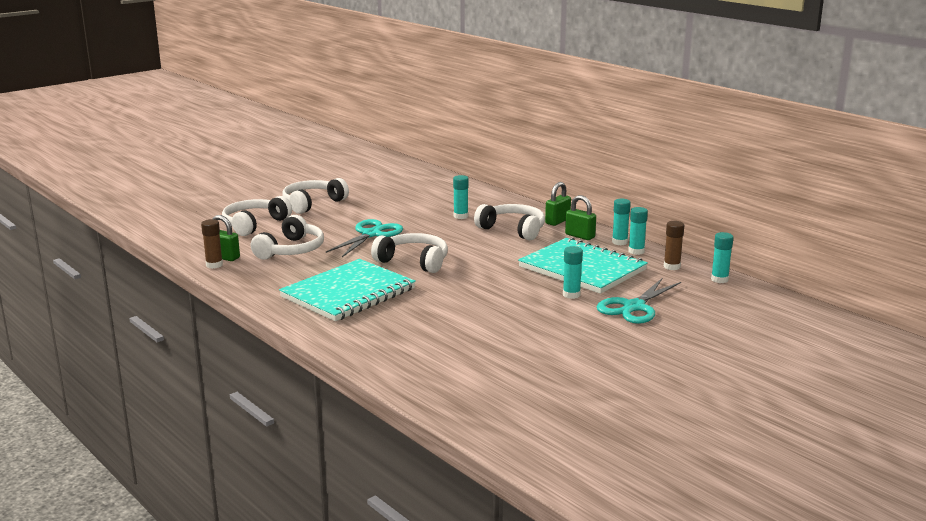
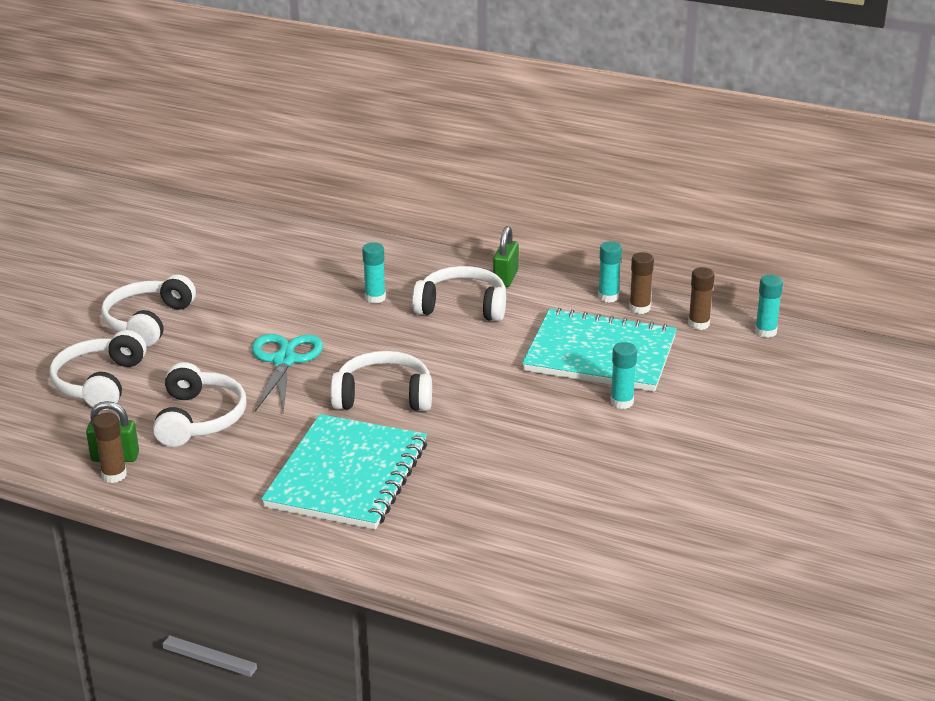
camera: 25 degrees left, 10 degrees up
green padlock [565,195,596,240] -> none
turquoise scissors [597,278,681,324] -> none
turquoise glue stick [628,207,648,255] -> brown glue stick [629,252,654,314]

